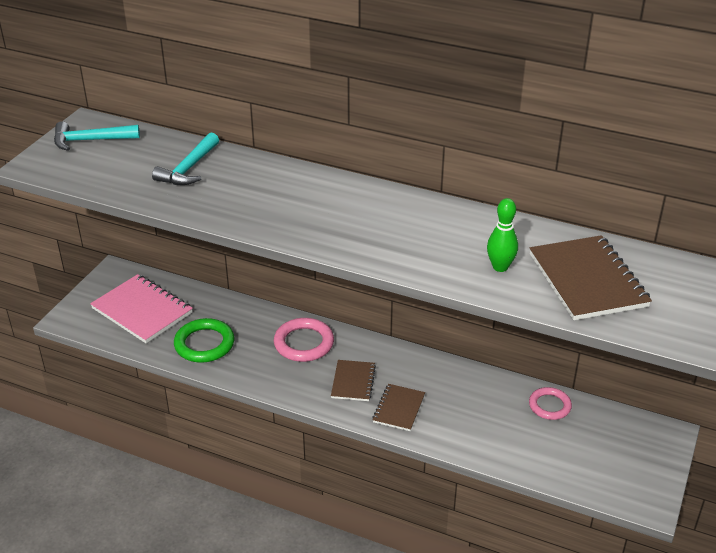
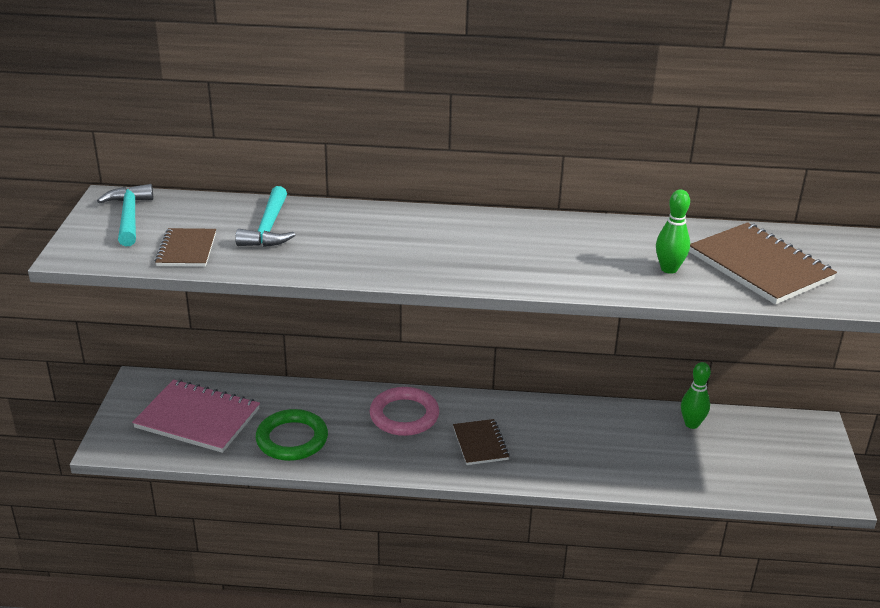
camera: 20 degrees left, 5 degrees down
turquoise hammer [54,121,140,151] -> turquoise hammer turned 105 degrees clockwise [97,184,153,247]
brown notebook [372,384,425,431] -> brown notebook moved to [155,228,216,267]
pink ring [529,387,572,420] -> green bowling pin [681,362,711,429]

